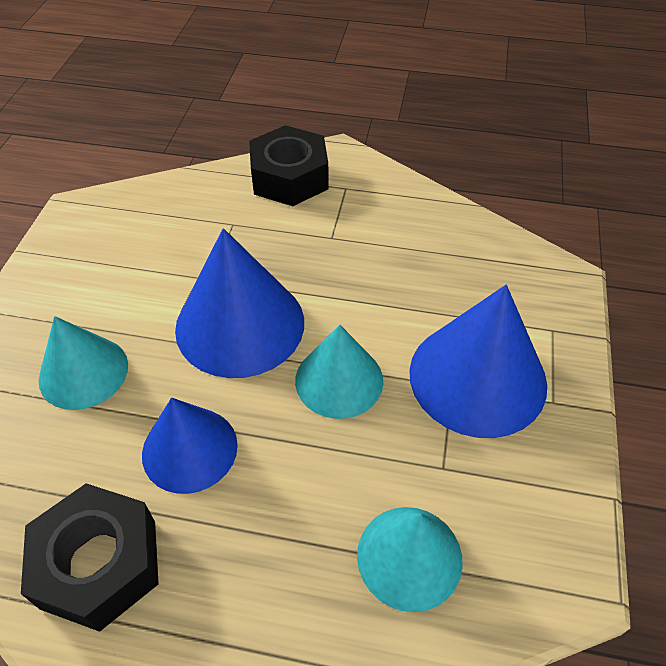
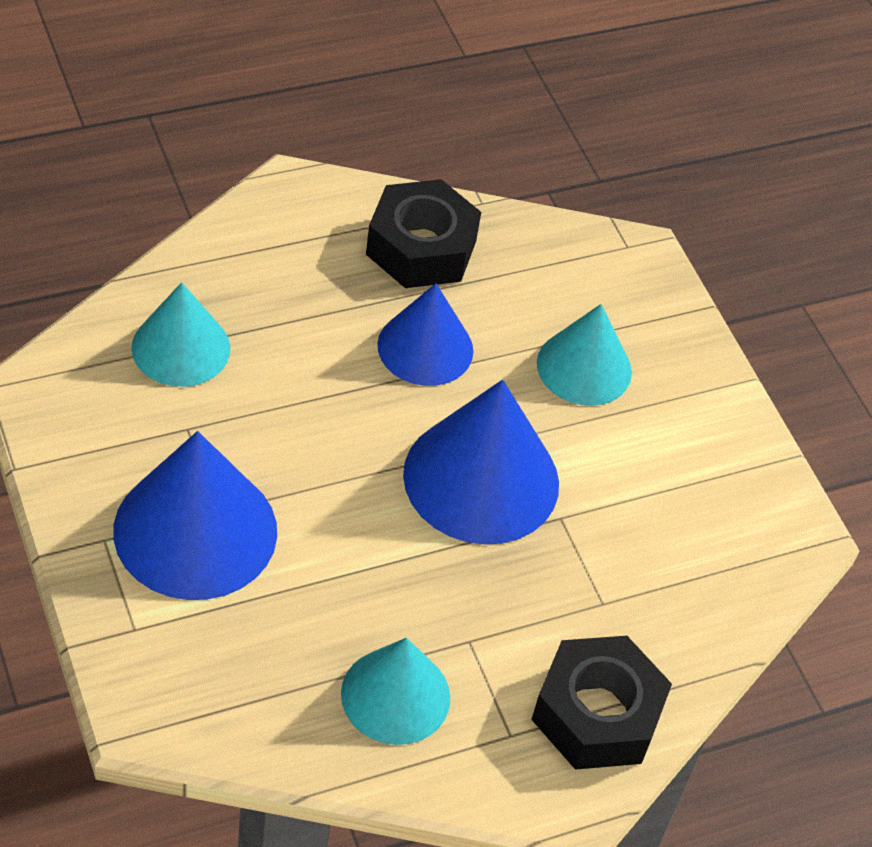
camera: 140 degrees right, 0 degrees up
turquoise cone [295,325,383,419] -> turquoise cone moved to [341,638,450,745]

